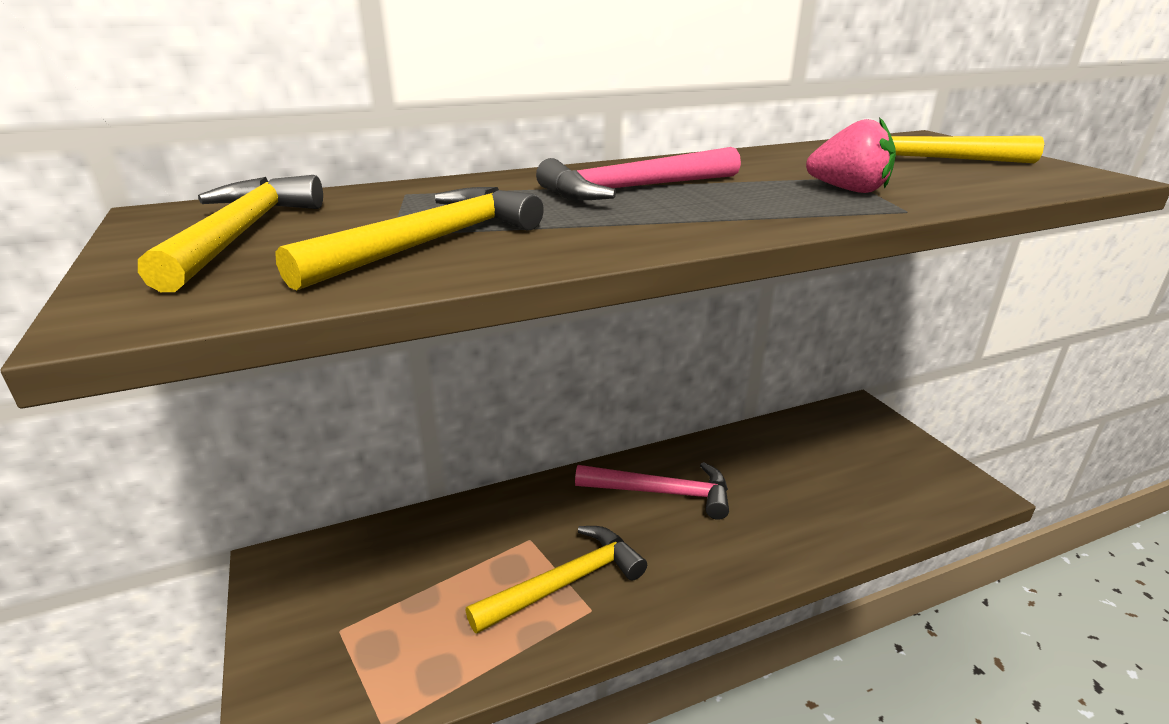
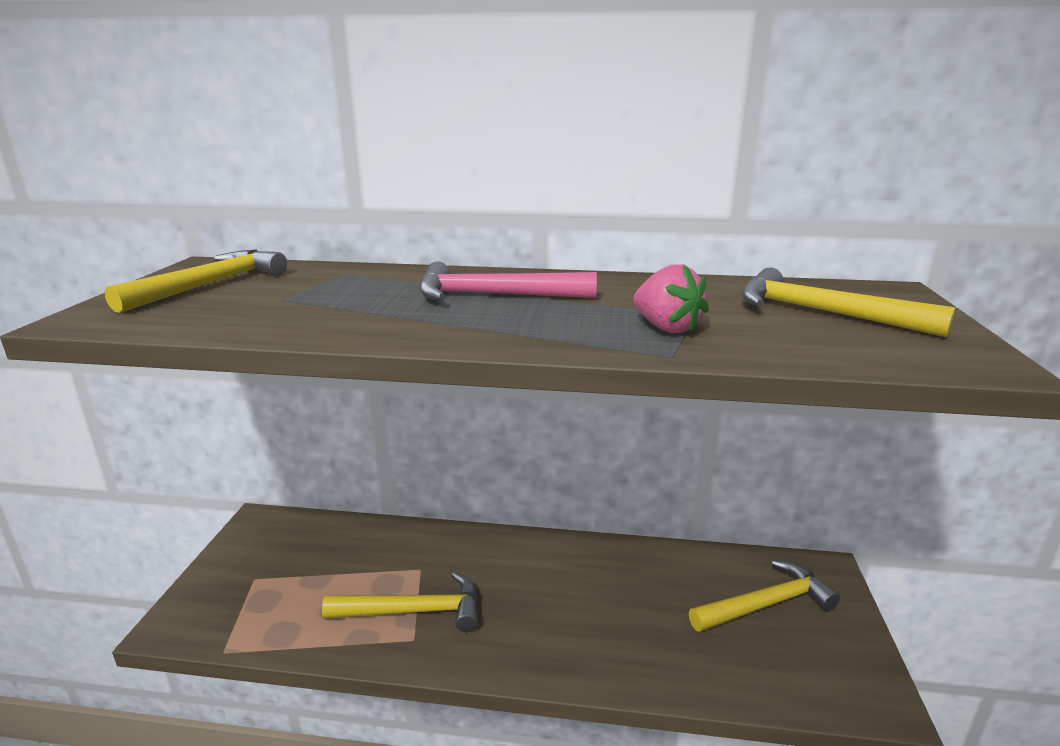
camera: 30 degrees right, 5 degrees down
yellow hammer [275,187,544,291] -> yellow hammer moved to [689,560,840,632]
pink hammer [575,462,729,520] -> none

